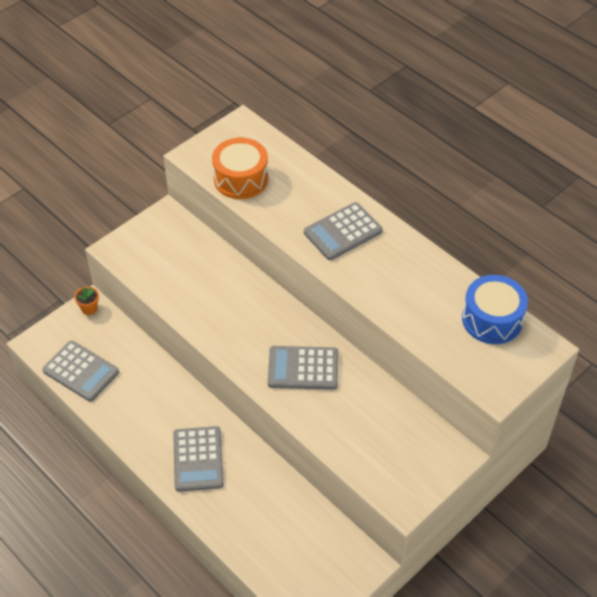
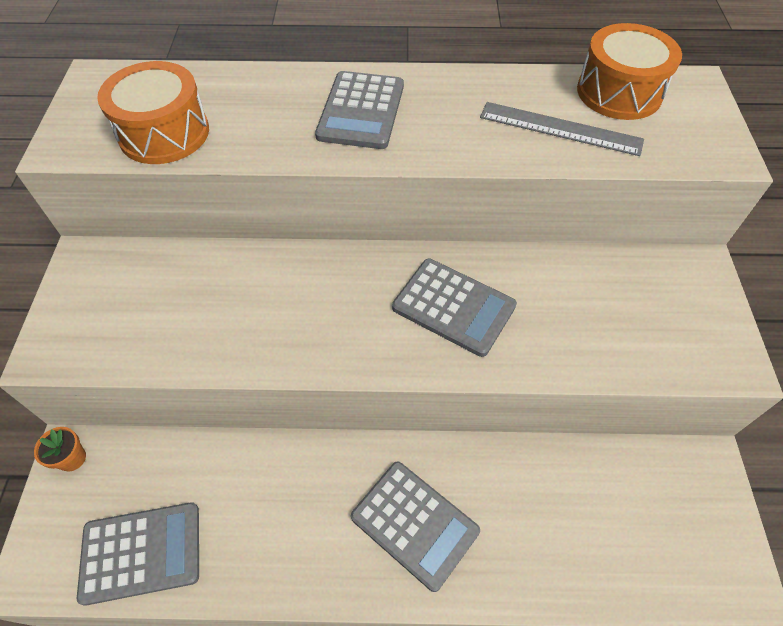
camera: 45 degrees left, 5 degrees up
grey calculator [268,346,338,390] -> grey calculator turned 105 degrees counterclockwise [392,259,517,357]
blue drum [462,275,528,344] -> orange drum [577,23,682,120]
none -> grey ruler [480,102,644,156]

